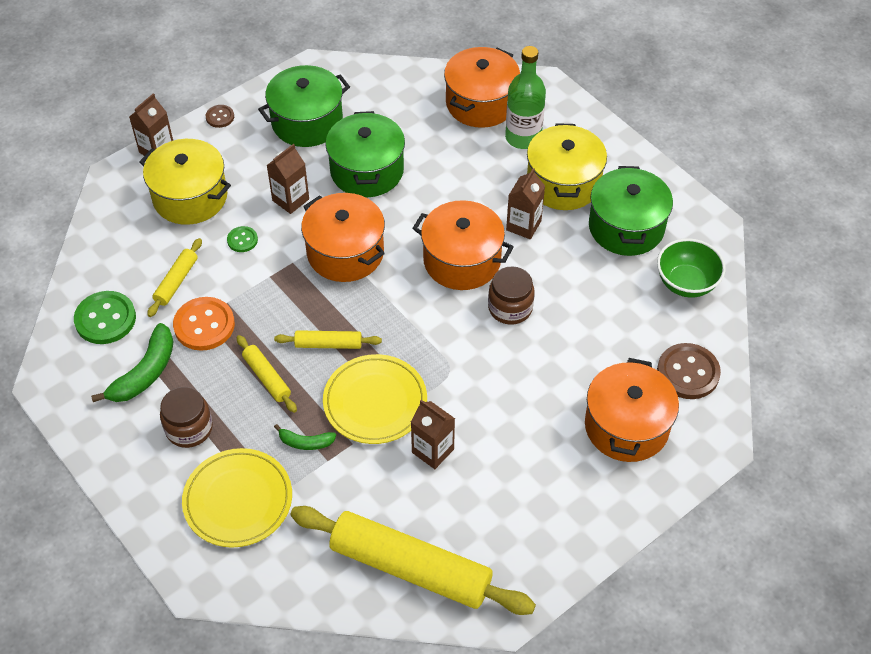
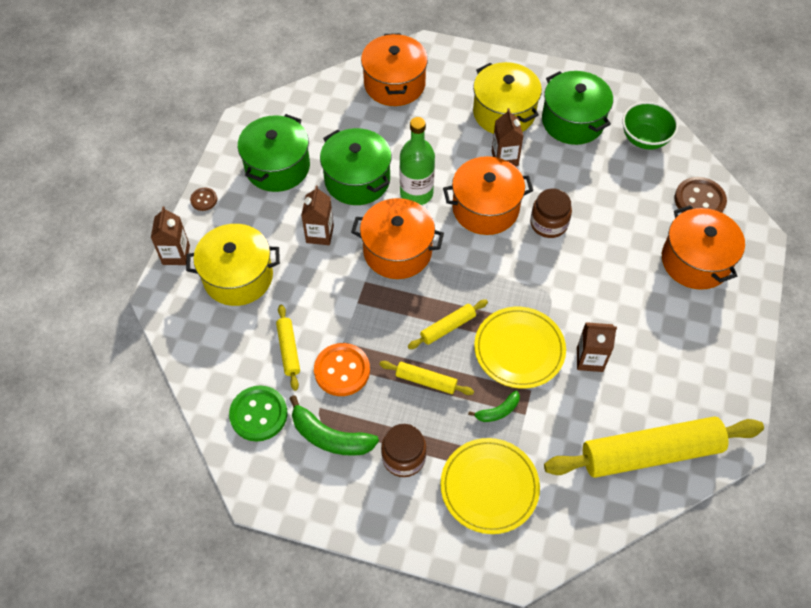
camera: 35 degrees left, 5 degrees up
green banana [91,323,174,402] -> green banana turned 120 degrees clockwise [289,395,379,456]
green button [227,226,258,252] -> none
green bottle [505,46,546,149] -> green bottle moved to [400,117,435,205]

